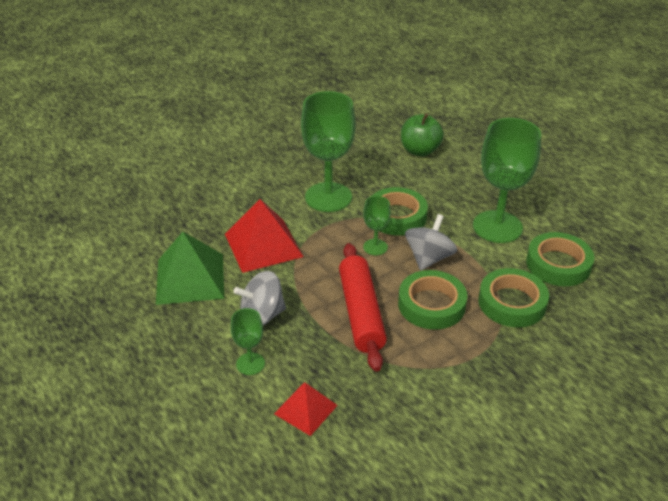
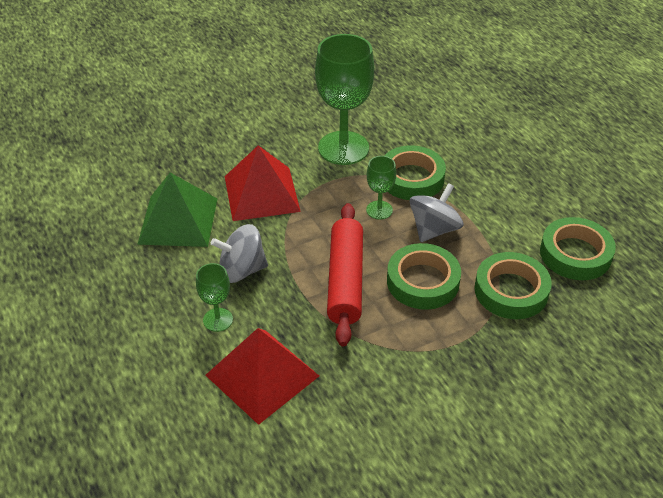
camera: 10 degrees right, 5 degrees up
red pyramid [274,383,338,436] -> red pyramid [205,328,319,425], size x1.71
green apple [401,114,444,156] -> none
green goblet [473,118,541,243] -> none

